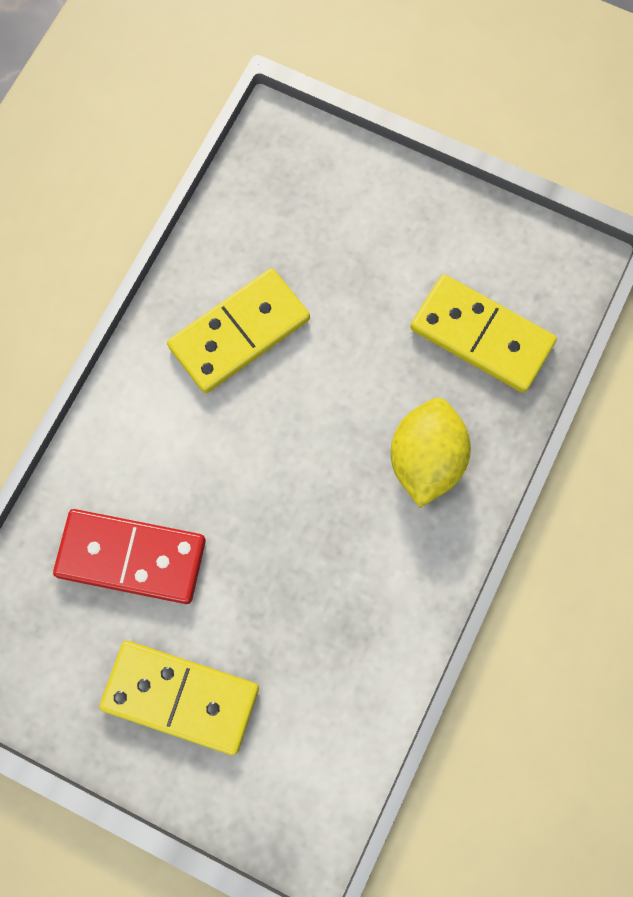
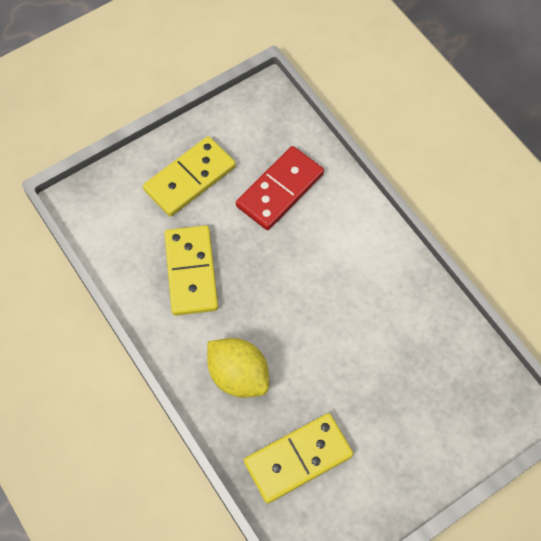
camera: 120 degrees right, 10 degrees down
yellow domino [167,268,310,393] -> yellow domino moved to [164,225,218,316]

